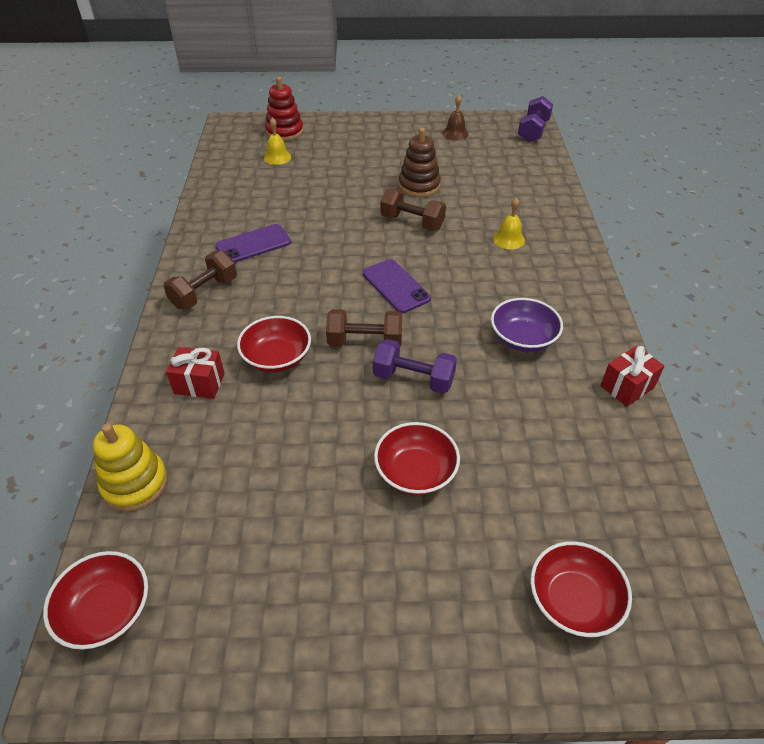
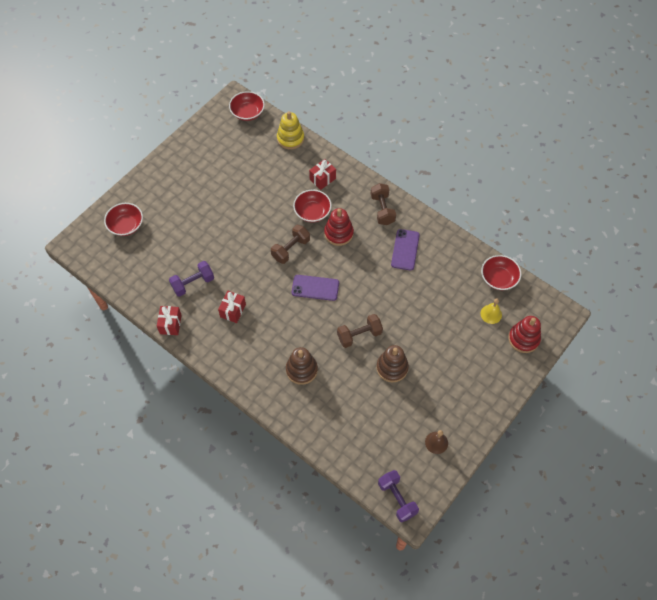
camera: 130 degrees right, 15 degrees up
purple dumbbell [373,339,457,394] -> purple dumbbell moved to [169,261,214,297]
red bowl [374,422,460,495] -> red bowl moved to [481,255,521,290]
purple bowl [491,298,563,352] -> red gift [218,291,246,323]
yellow bell [493,197,525,249] -> brown stacking toy [286,347,318,385]
none -> red stacking toy [324,208,354,246]

